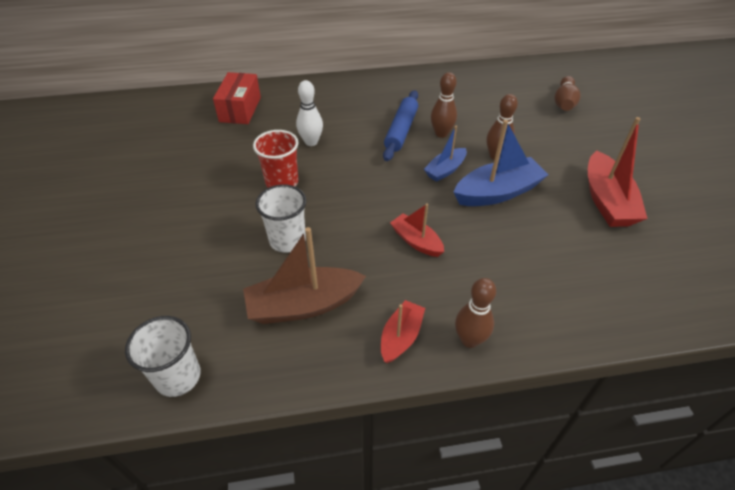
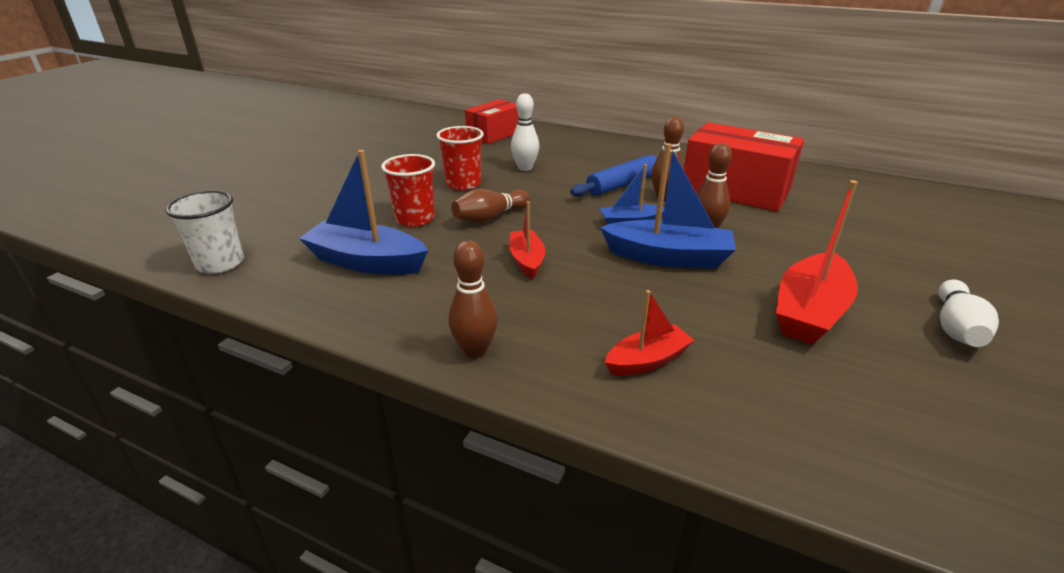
camera: 35 degrees right, 15 degrees down
brown boat [243,227,366,324] -> blue boat [299,150,428,275]
white cup [256,184,306,253] -> red cup [381,154,435,227]
red boat [381,300,425,363] -> red boat moved to [605,290,694,376]
brown bowling pin [554,76,581,111] -> brown bowling pin moved to [451,189,530,223]
none -> red box [684,122,804,212]
none -> white bowling pin [938,280,999,347]

